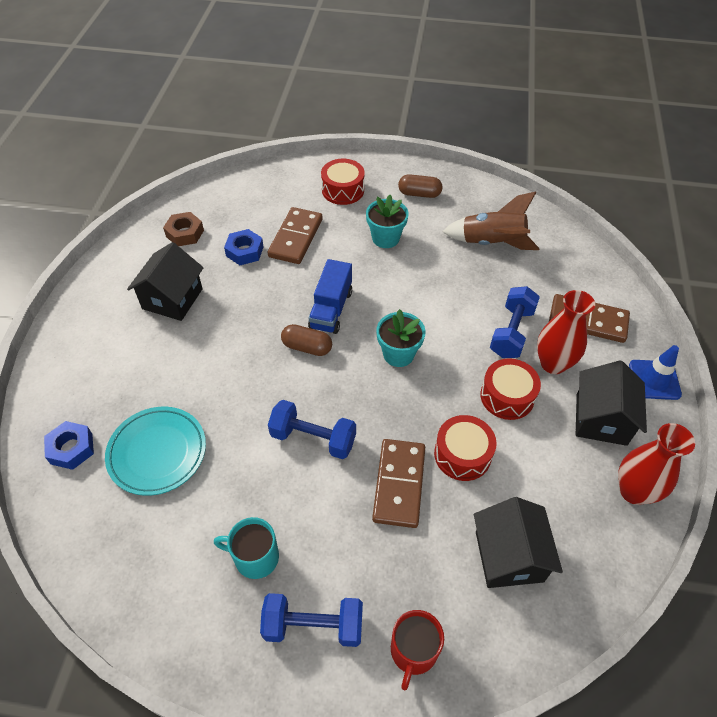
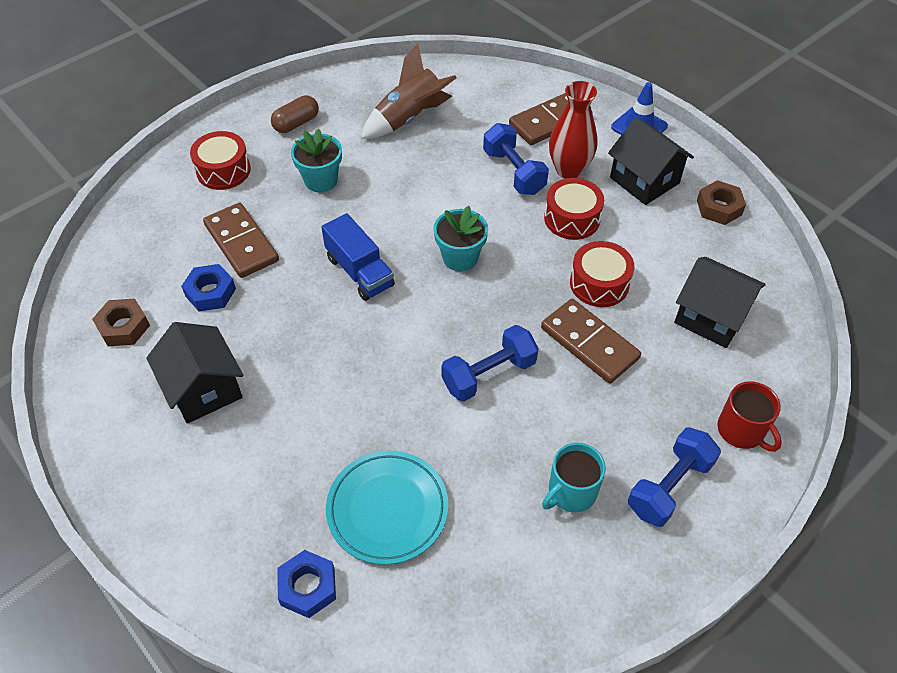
camera: 50 degrees left, 0 degrees up
brown capsule [281,324,332,356] -> none
red vase [618,423,695,505] -> brown nut [697,180,746,225]

